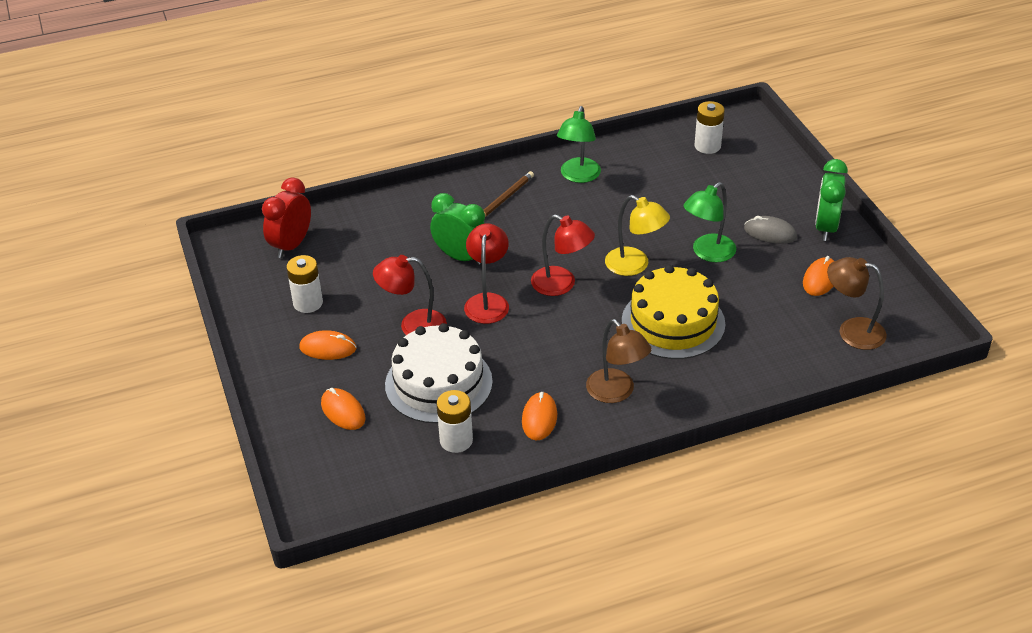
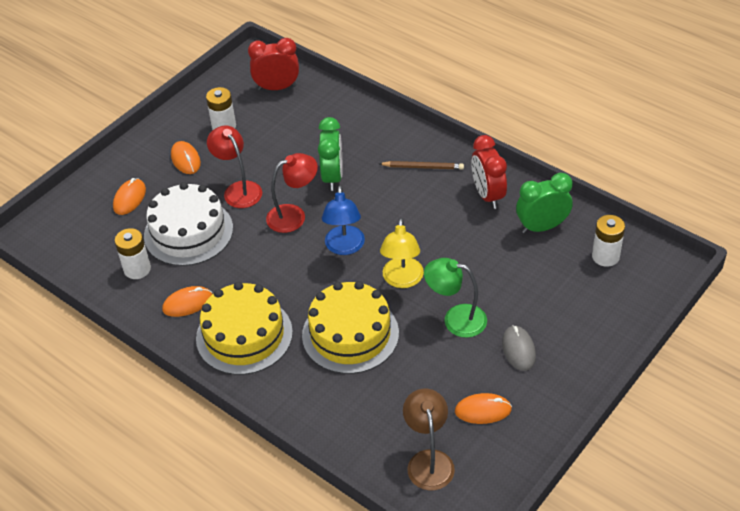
camera: 60 degrees right, 5 degrees up
red lamp [531,214,595,296] -> blue lamp [322,186,365,255]
green lamp [557,106,601,183] -> red clock [471,135,507,209]
brown lamp [586,319,652,403] -> yellow cake [196,282,293,375]
green clock [815,159,848,241] -> green clock moved to [516,173,573,233]

